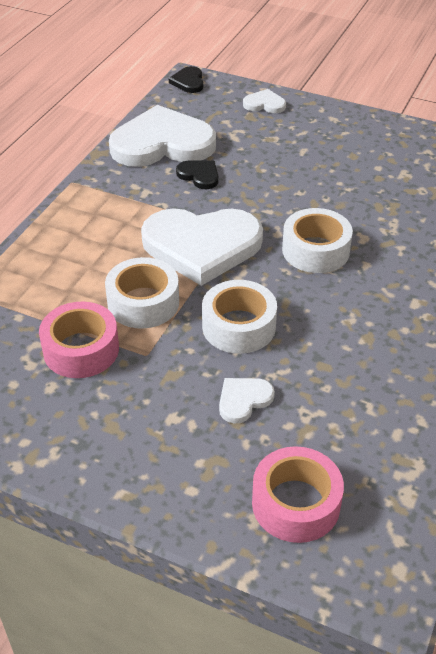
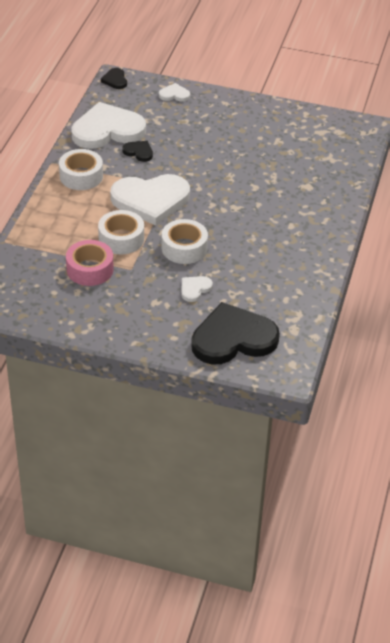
camera: 10 degrees left, 0 degrees up
pink tape [252,446,344,543] -> black heart [191,302,280,364]
white tape [282,208,353,273] -> white tape moved to [59,149,103,190]

